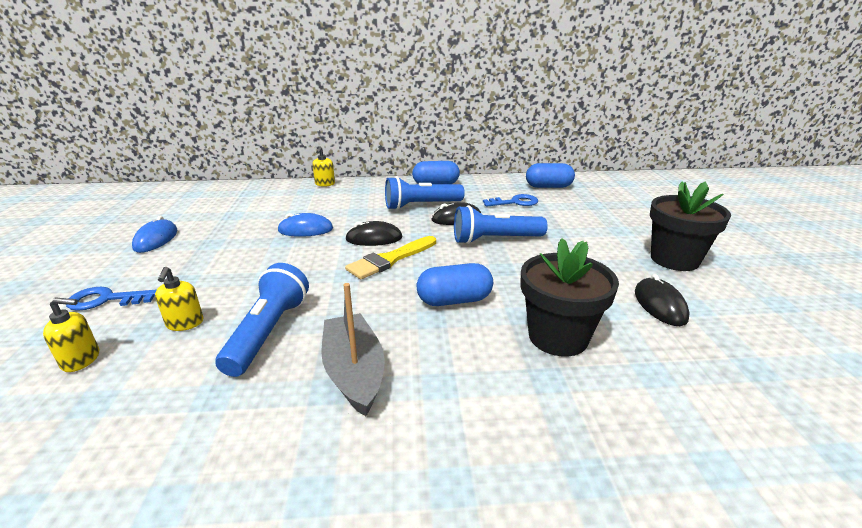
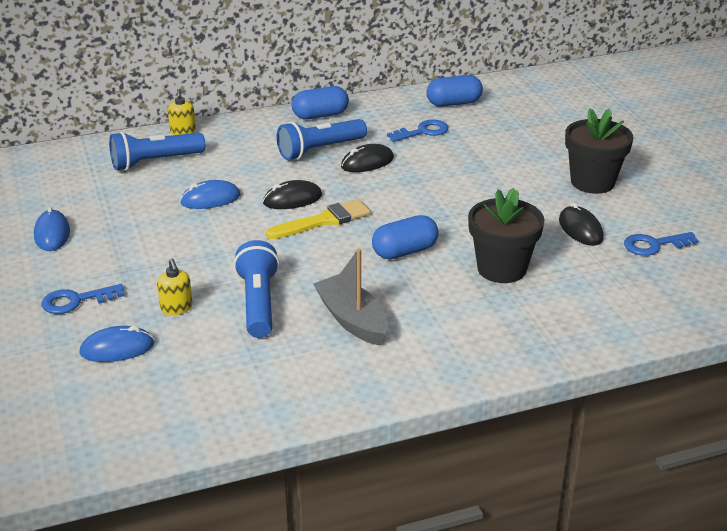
camera: 15 degrees left, 5 degrees up
yellow soap dispenser [43,297,99,372] -> blue mouse [79,326,154,362]
yellow brush [345,236,436,279] -> yellow brush turned 150 degrees counterclockwise [266,199,371,239]
blue flashlight [454,205,548,244] -> blue flashlight moved to [109,131,205,171]
none -> blue key [624,232,699,256]

